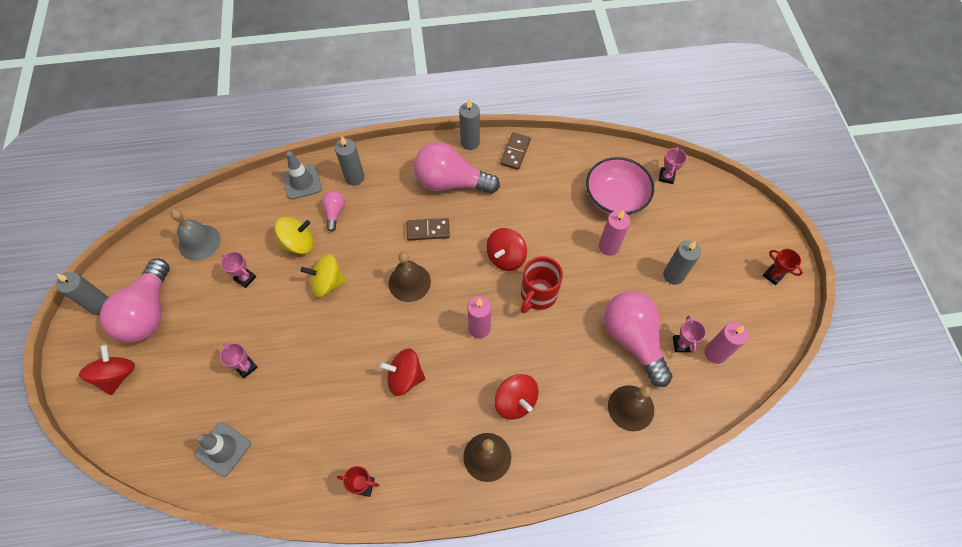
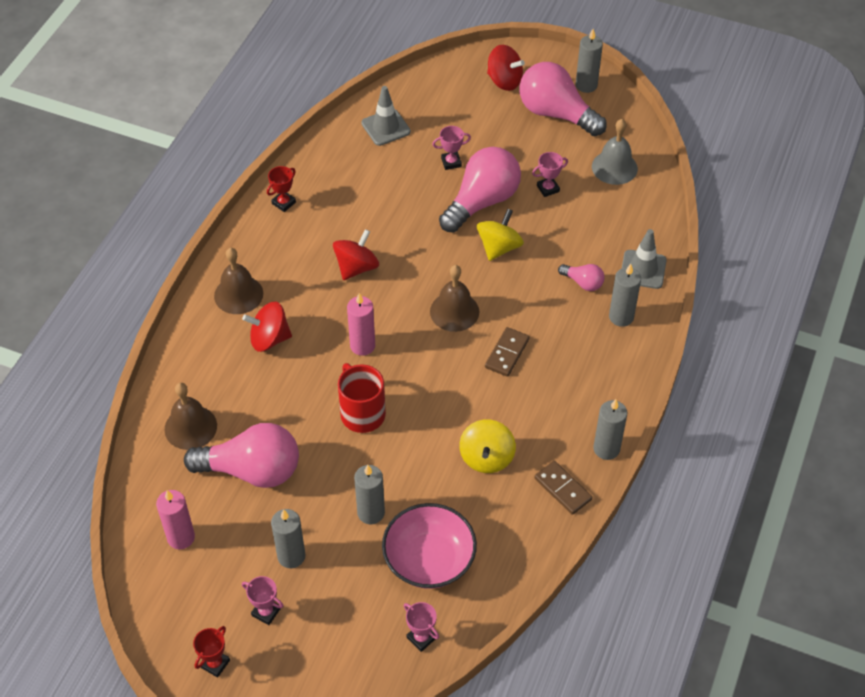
camera: 120 degrees right, 10 degrees down
yellow spinning top [275,217,314,254] -> yellow spinning top moved to [459,419,516,473]
pink light bulb [414,143,500,194] -> pink light bulb moved to [439,147,521,233]
red spinning top [486,228,527,271] -> none
pink candle [599,210,630,256] -> grey candle [354,465,385,525]
pink trophy [673,315,706,353] -> pink trophy moved to [242,576,284,625]
red trophy [763,249,803,285] -> red trophy turned 45 degrees counterclockwise [193,626,230,678]

